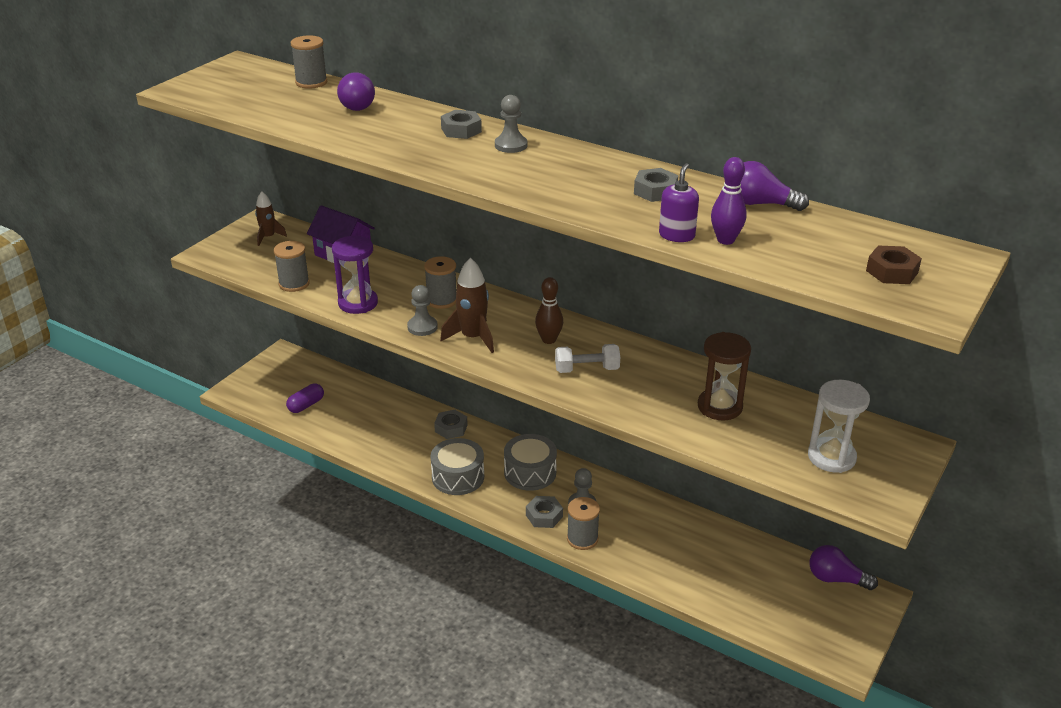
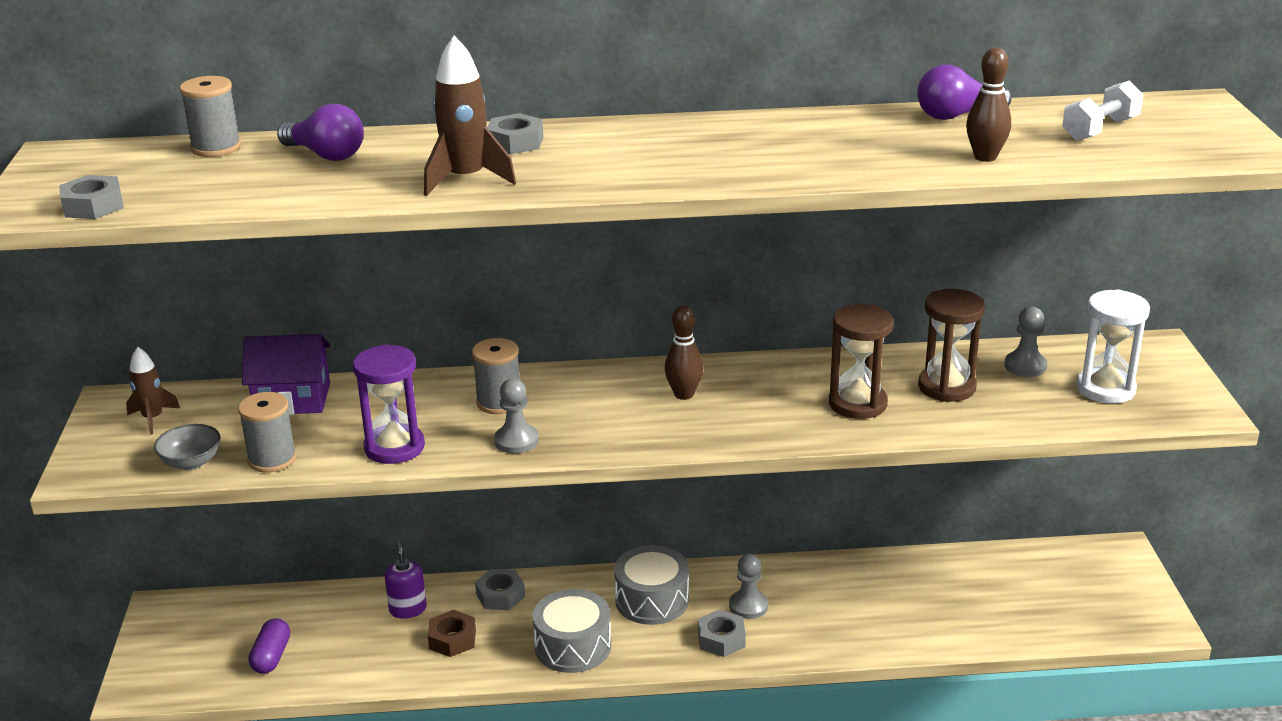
camera: 35 degrees left, 5 degrees down
brown rocket [440,258,494,353] -> brown rocket moved to [424,36,516,196]
grey pawn [495,95,527,153] -> grey pawn moved to [1004,306,1047,377]
white dumbbell [555,344,620,373] -> white dumbbell moved to [1062,80,1144,141]
grey spool [567,497,600,550] -> none
grey nut [634,168,678,202] -> grey nut moved to [59,175,124,219]
purple soap dispenser [659,163,699,242] -> purple soap dispenser moved to [385,540,427,619]
purple bowling pin [711,157,747,245] -> brown bowling pin [966,47,1011,162]
purple light bulb [810,545,878,590] -> none
brown nut [866,245,922,284] -> brown nut moved to [428,610,476,657]
none -> grey bowl [154,424,220,470]
none -> brown hourglass [829,304,893,419]

